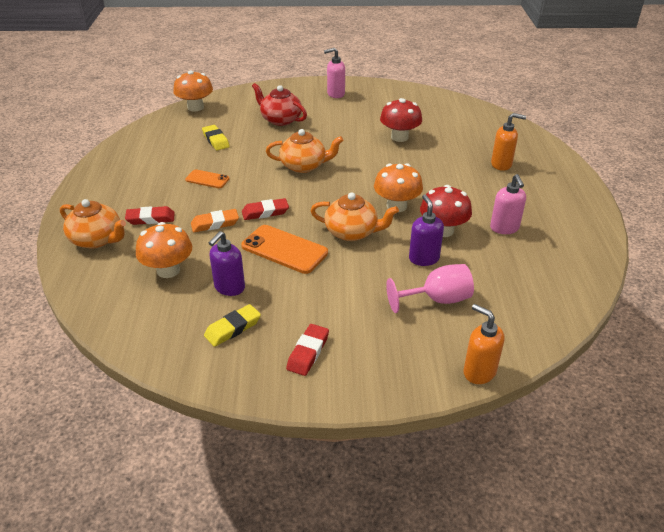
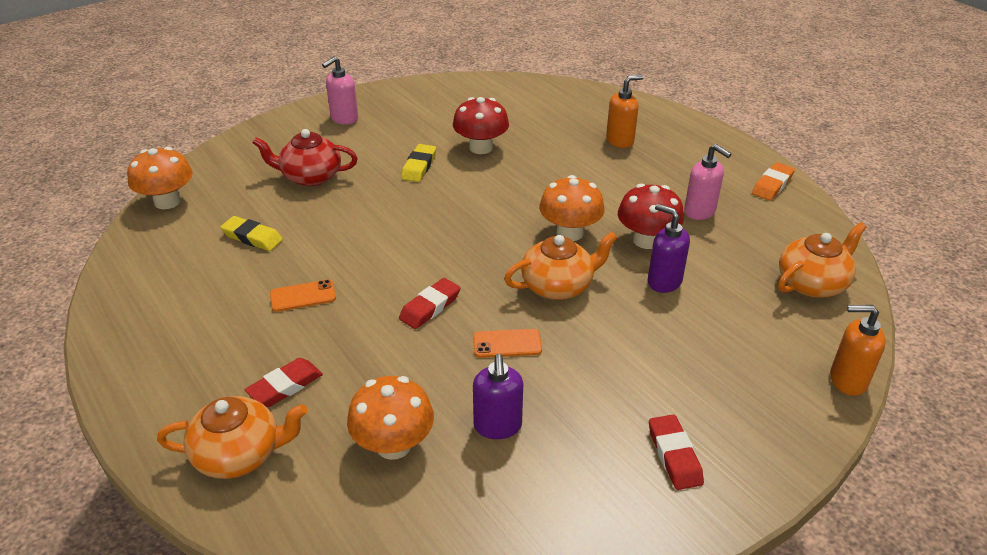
camera: 35 degrees left, 0 degrees up
orange eraser [191,209,239,232] -> orange eraser moved to [752,162,795,201]
yellow eraser [204,304,261,347] -> yellow eraser moved to [401,144,436,182]
orange phone [241,225,328,274] -> orange phone [473,329,542,358], size x0.57
orange teapot [266,129,344,173] -> orange teapot moved to [778,222,866,298]
pink goblet [386,264,474,313] -> none

